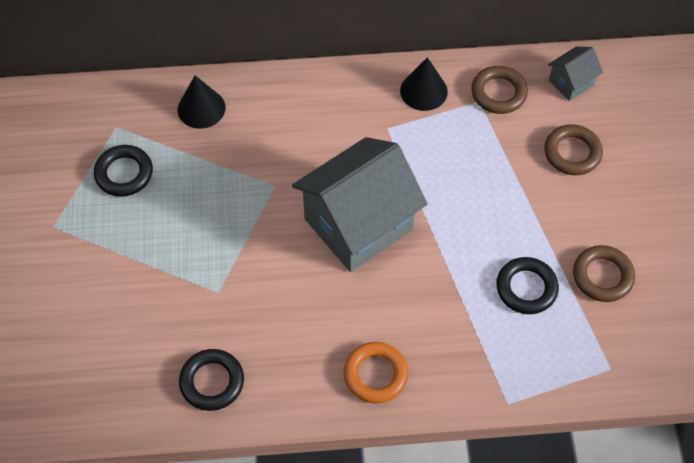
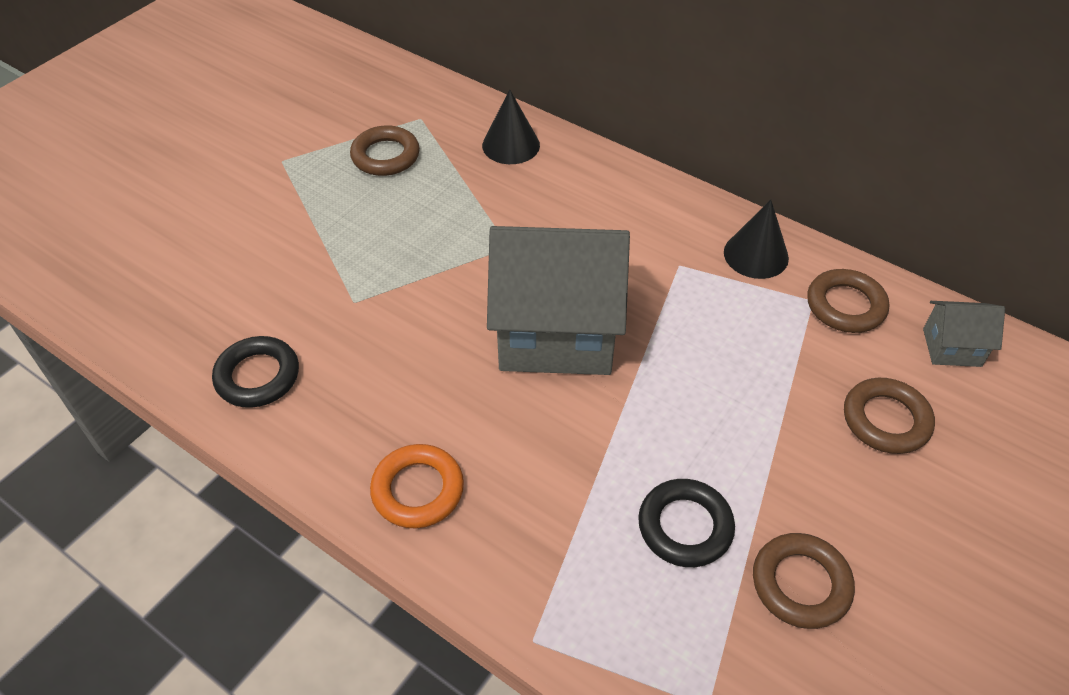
camera: 40 degrees right, 10 degrees down
black ring [94,145,153,197] -> brown ring [350,125,420,176]

